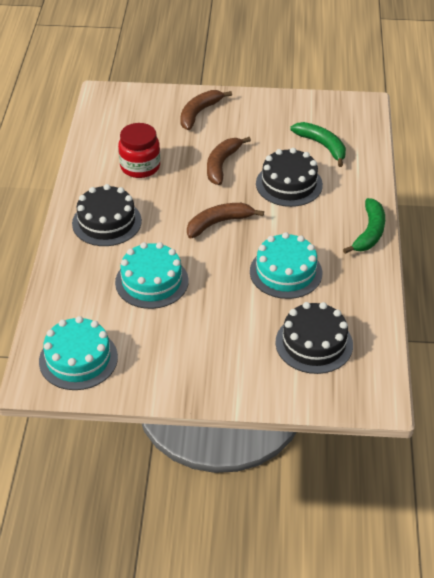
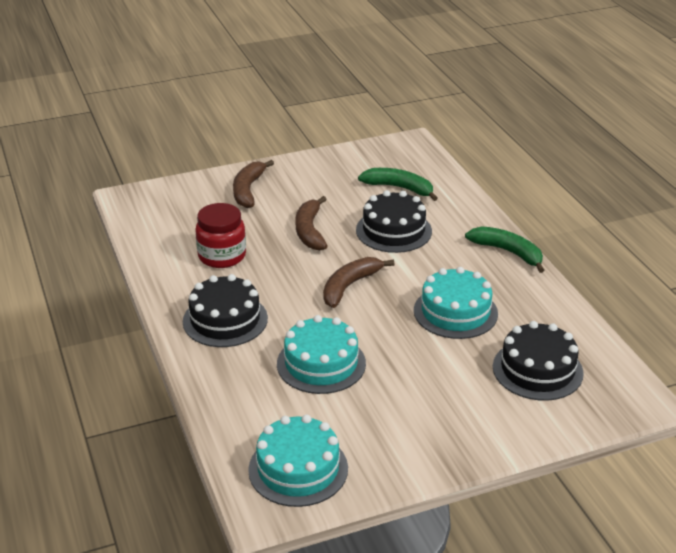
camera: 25 degrees left, 10 degrees down
green banana [343,198,385,254] -> green banana turned 45 degrees counterclockwise [465,226,544,273]

